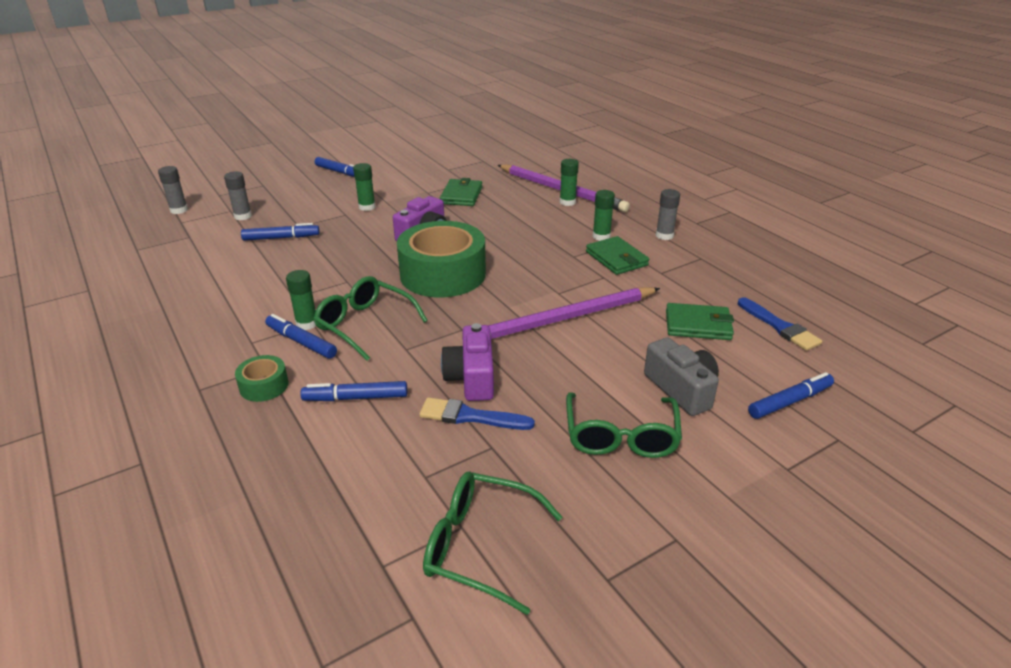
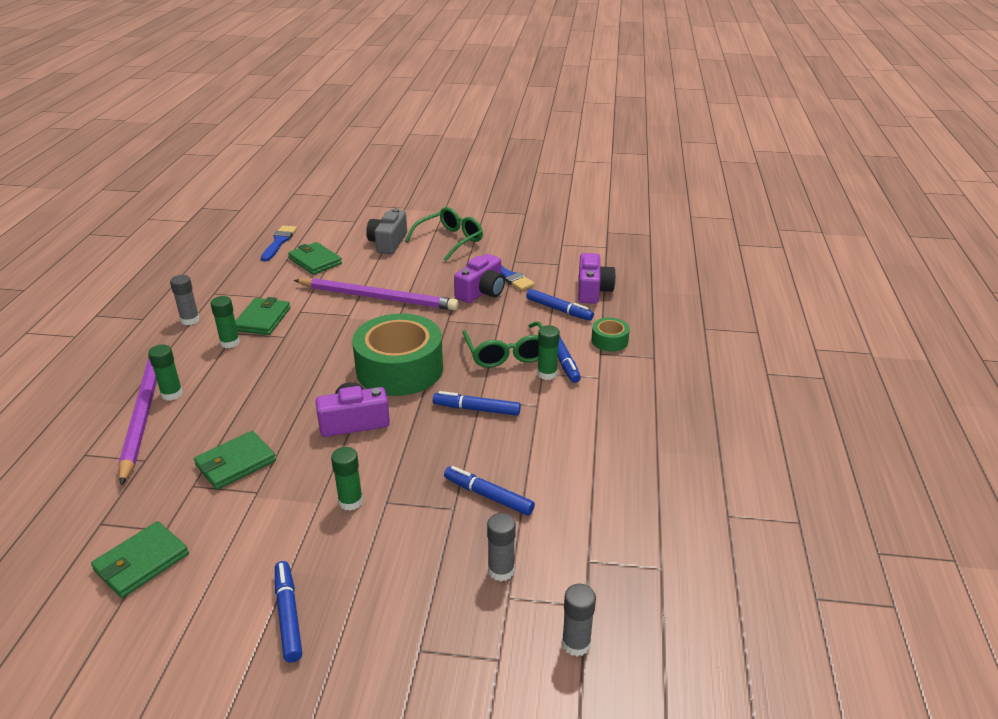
camera: 140 degrees left, 0 degrees up
green glasses [423,472,562,615] -> none
blue marker [748,372,834,419] -> blue marker moved to [433,391,521,416]
none -> green wallet [91,521,189,598]
none -> purple camera [578,253,616,304]

